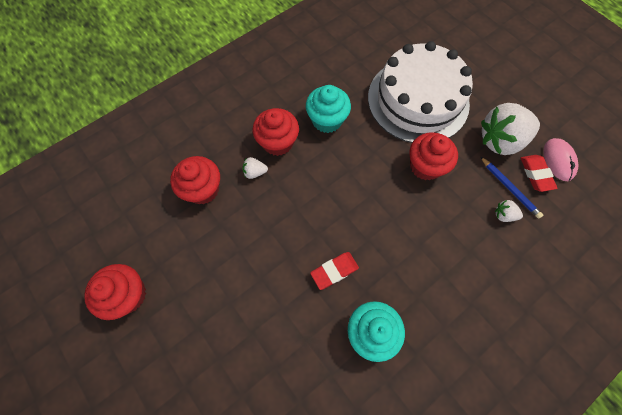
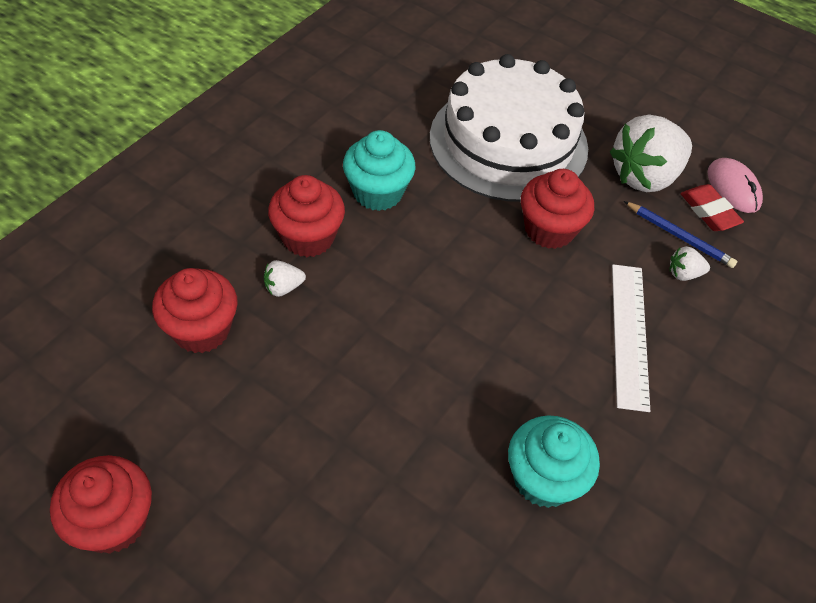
camera: 20 degrees left, 15 degrees down
red eraser [310,252,359,290] -> none
none -> white ruler [612,264,650,412]

